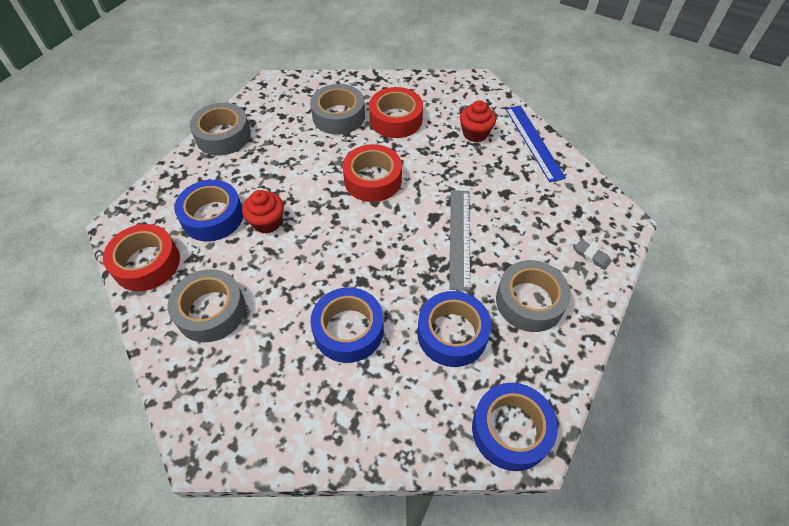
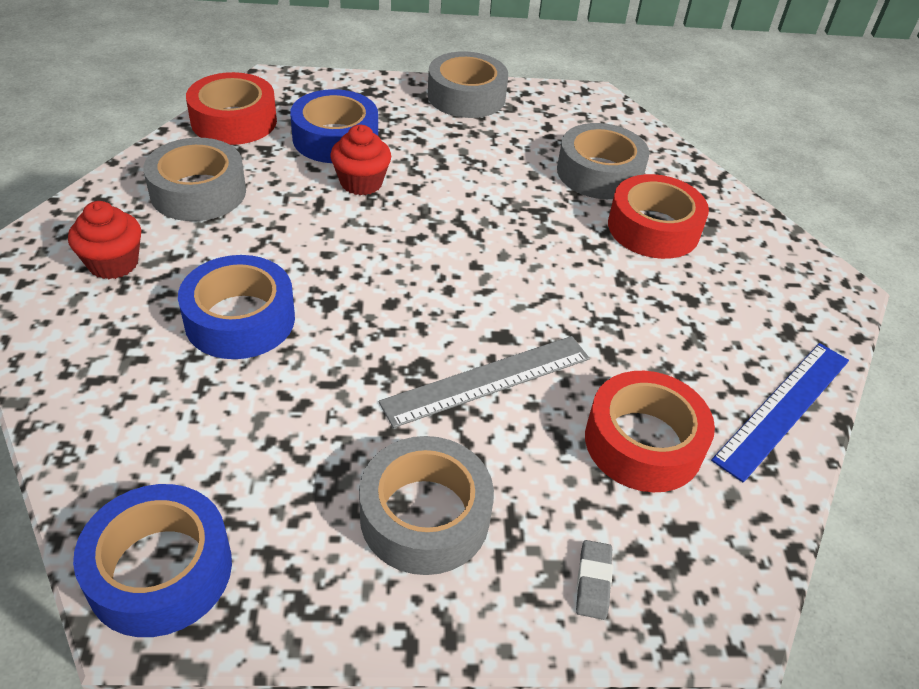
camera: 55 degrees right, 10 degrees down
red tape [343,144,402,202] -> red tape moved to [585,371,715,492]
blue tape [417,291,492,367] -> none
red cupcake [460,100,496,142] -> red cupcake moved to [68,201,141,279]

